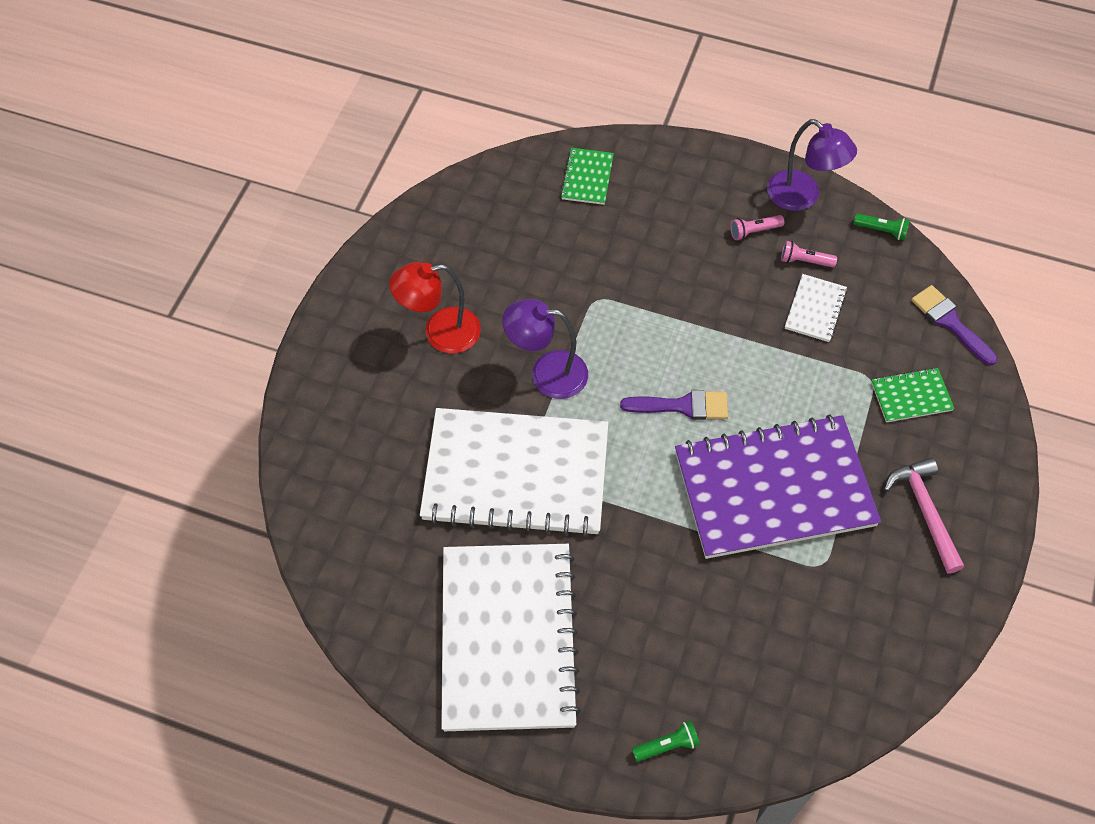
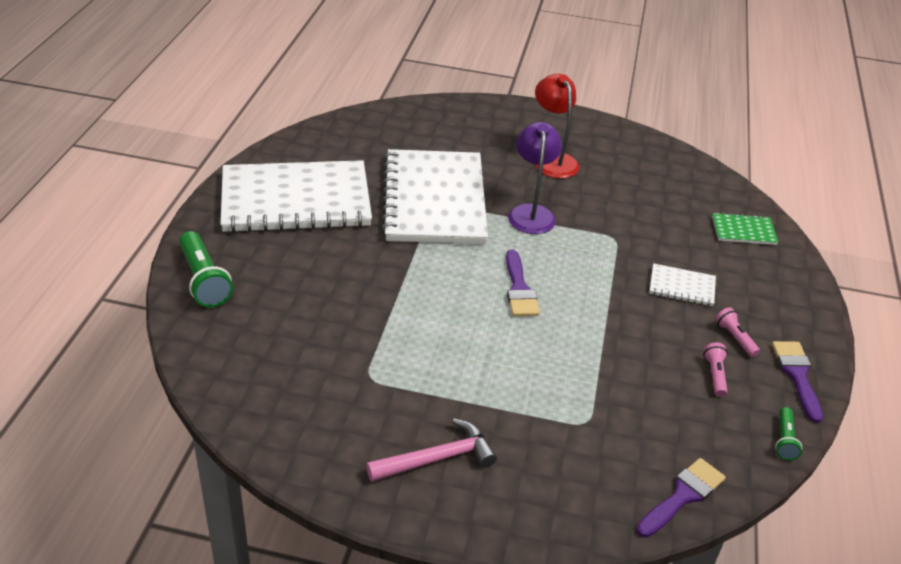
camera: 80 degrees right, 20 degrees down
green flashlight [632,721,700,762] -> green flashlight [179,231,233,307], size x1.86
purple notebook [675,414,881,559] -> none
purple lamp [767,119,857,211] -> purple brush [772,341,823,423]
white notebook [785,274,847,342] -> white notebook moved to [649,263,716,306]
green notebook [871,367,955,423] -> none

